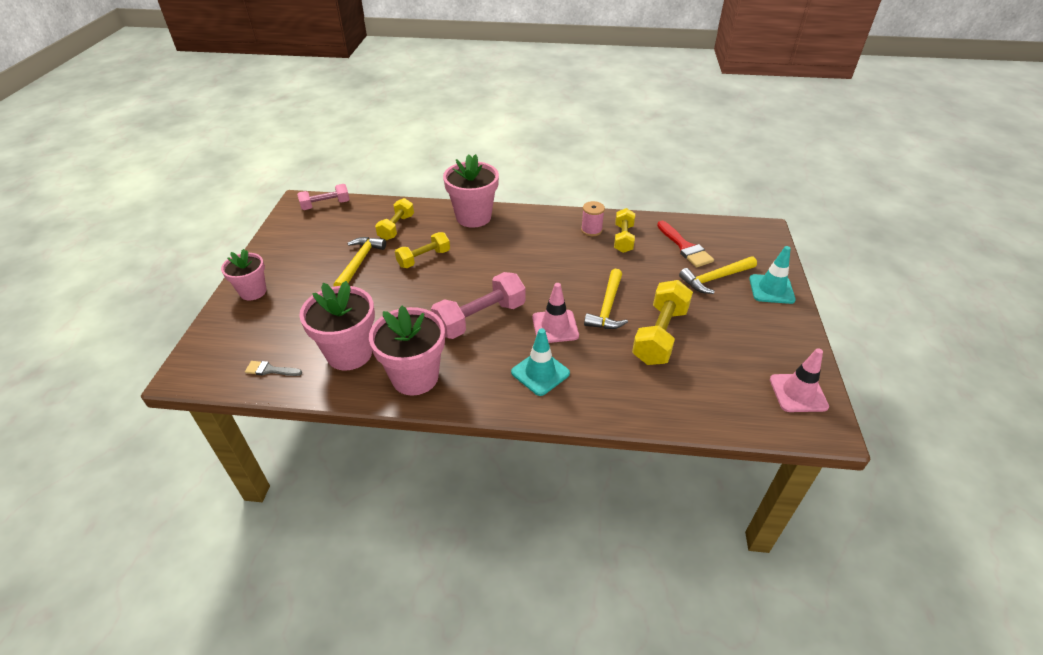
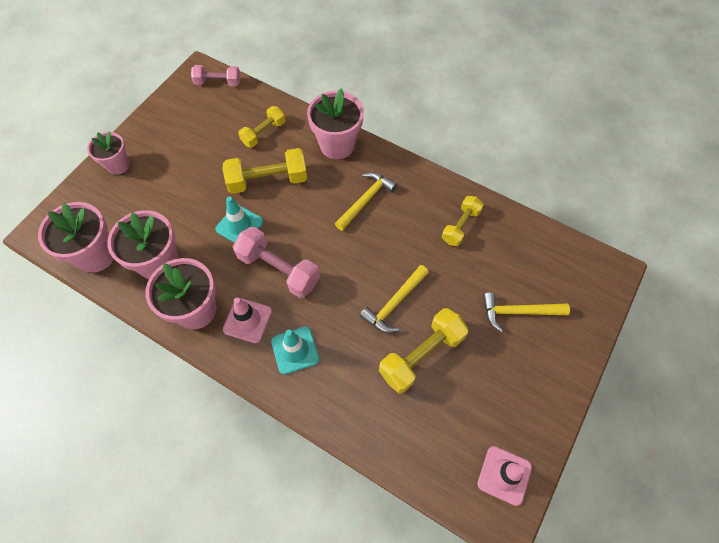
camera: 25 degrees right, 20 degrees up
grey brush [245,361,302,376] -> pink flower pot [38,202,114,273]
yellow hammer [333,237,386,286] -> yellow hammer moved to [335,172,397,231]
yellow dumbbell [395,232,450,268] -> yellow dumbbell [222,148,307,194], size x1.56
pink dumbbell [431,272,525,339] -> pink dumbbell turned 45 degrees clockwise [233,227,320,298]
pink traffic cone [532,283,579,343] -> pink traffic cone moved to [223,298,272,343]
pink spool [581,201,605,236] -> none
red brush [657,221,714,267] -> none
turquoise traffic cone [749,246,796,304] -> turquoise traffic cone moved to [215,196,263,243]

